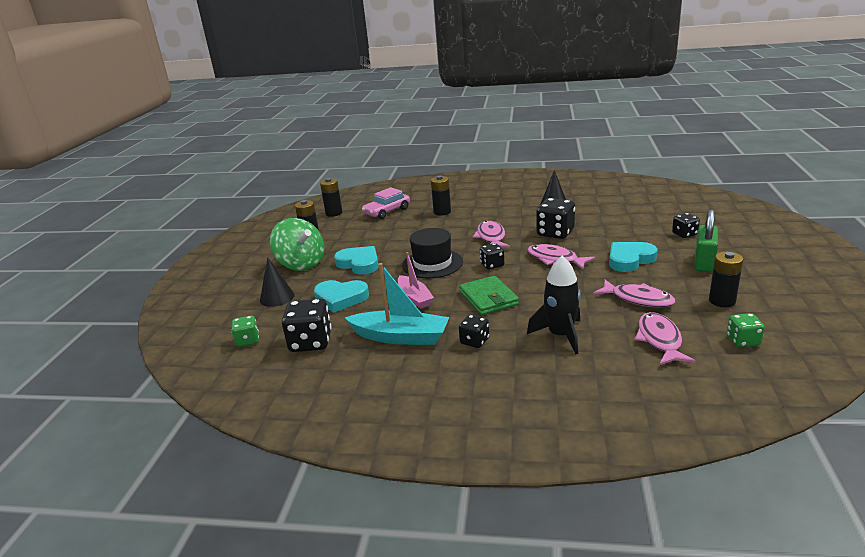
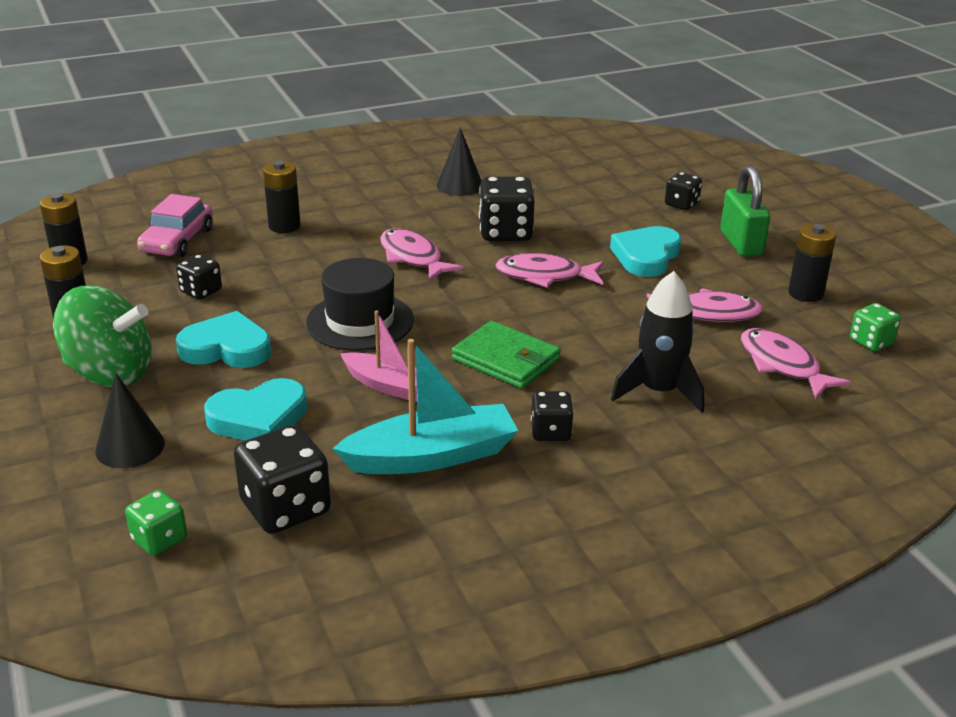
camera: 35 degrees left, 5 degrees up
black dice [480,243,504,270] -> black dice moved to [176,254,222,300]

